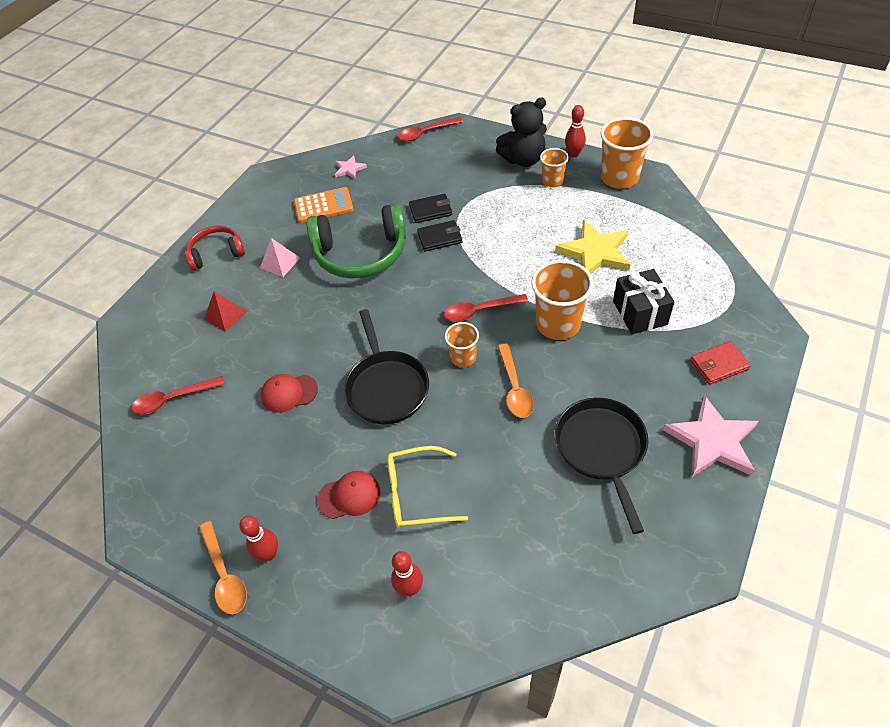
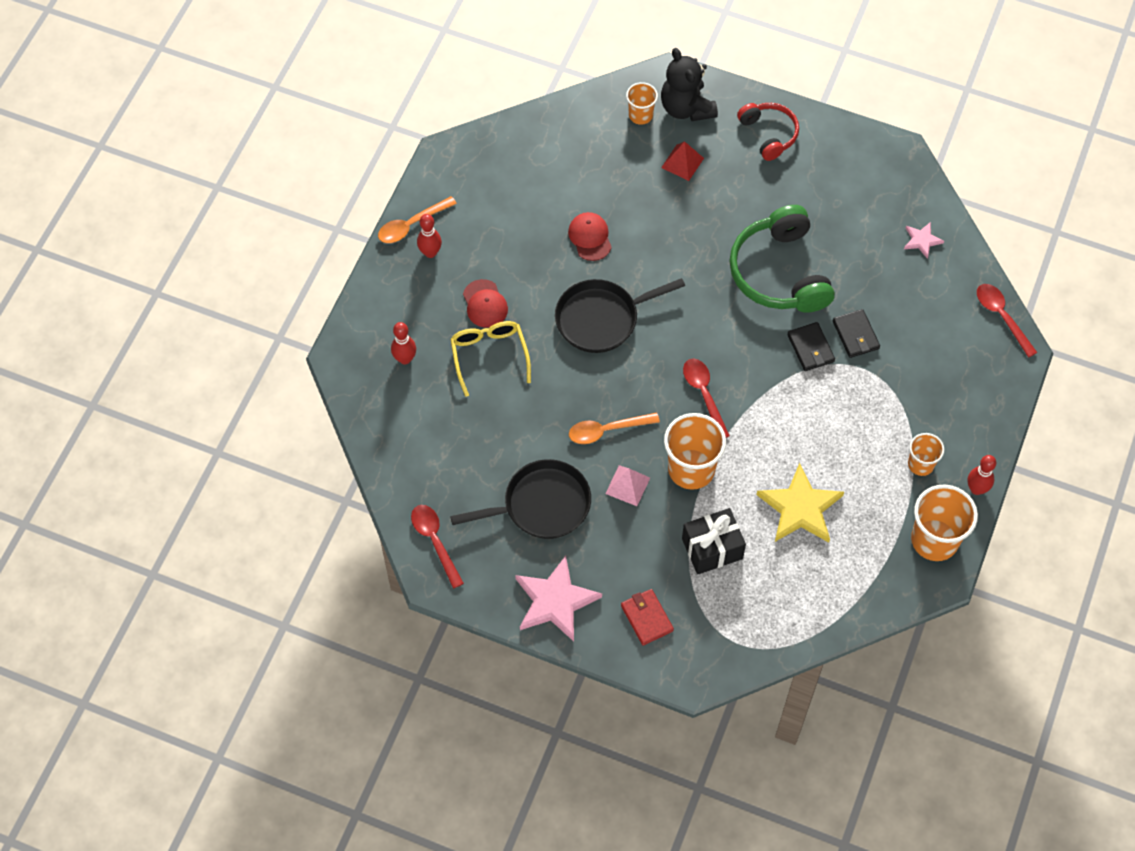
camera: 80 degrees right, 10 degrees up
red spoon [132,376,225,415] -> red spoon moved to [411,505,464,588]
pink pyramid [260,238,300,277] -> pink pyramid moved to [606,465,650,506]
orange calculator [294,187,354,223] -> none
orange cup [445,322,479,367] -> orange cup moved to [626,82,658,125]
black teddy bear [496,97,547,167] -> black teddy bear moved to [661,48,718,121]

